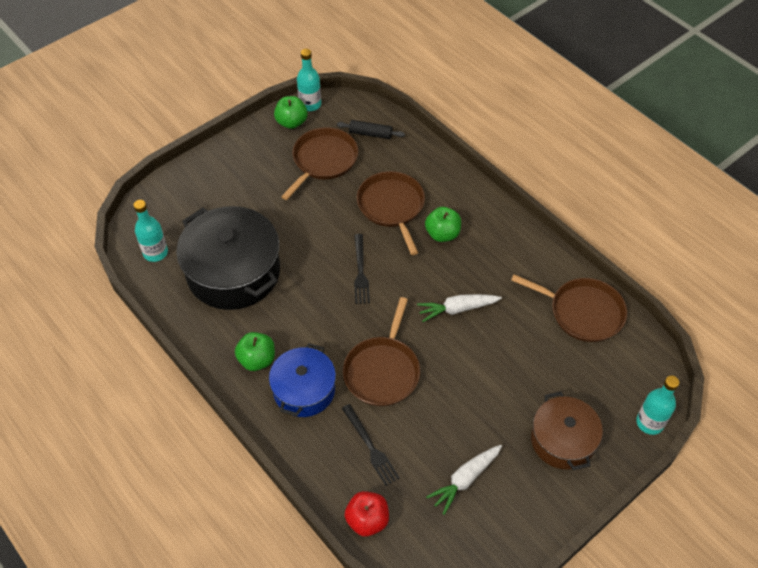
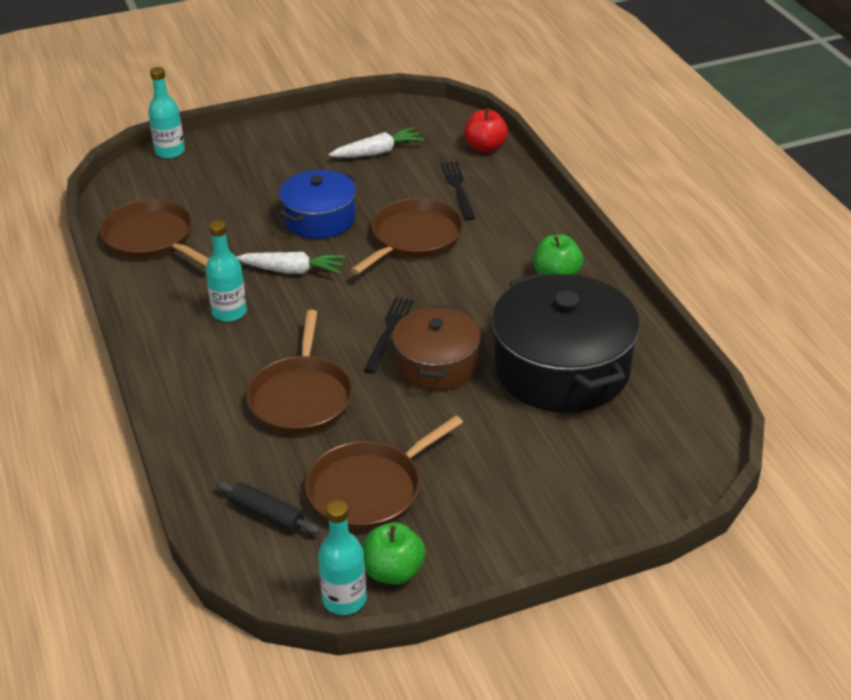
camera: 160 degrees left, 15 degrees down
turquoise bottle [133,200,168,262] -> turquoise bottle moved to [206,220,247,322]
blue pot [269,343,336,417] -> blue pot moved to [279,170,356,239]
green apple [425,207,461,242] -> none
brown pot [531,391,603,470] -> brown pot moved to [393,305,481,391]

